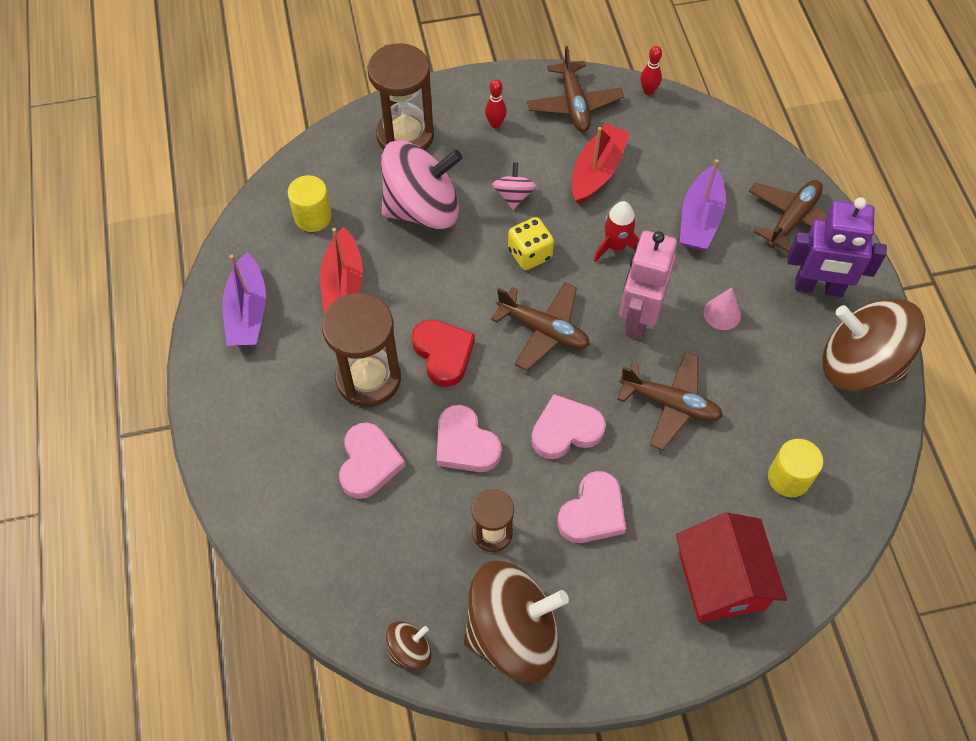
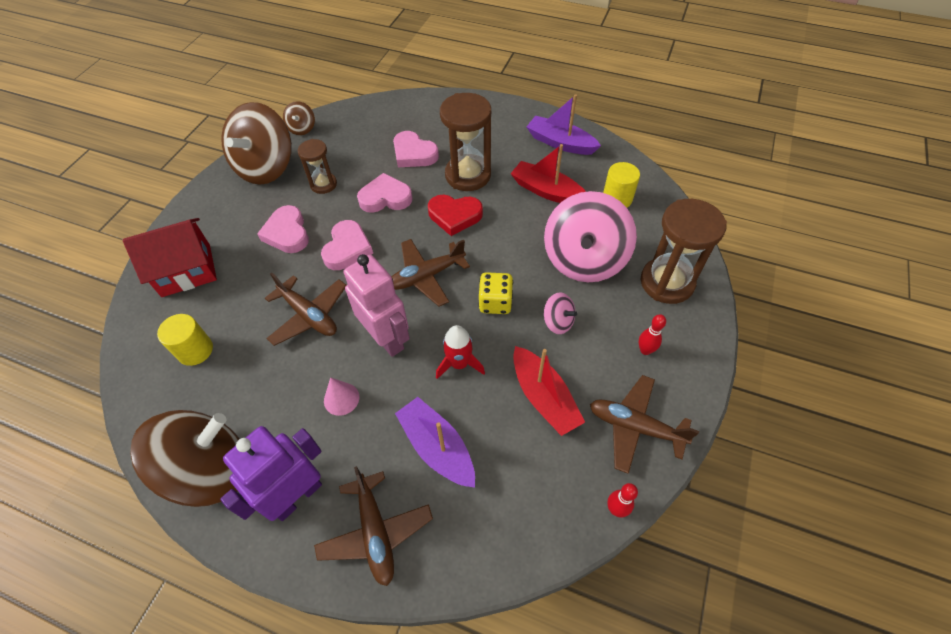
camera: 125 degrees right, 5 degrees down
brown plane [617,352,723,450] -> brown plane turned 105 degrees counterclockwise [265,272,346,346]
red house [676,512,787,622] -> red house turned 45 degrees counterclockwise [123,218,217,297]

